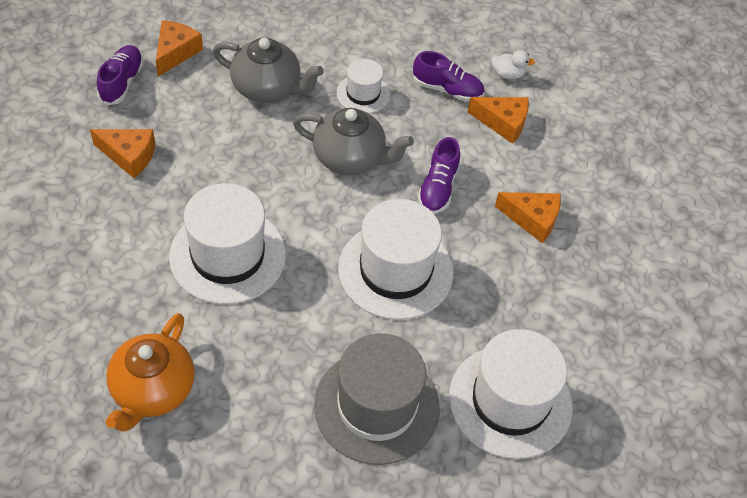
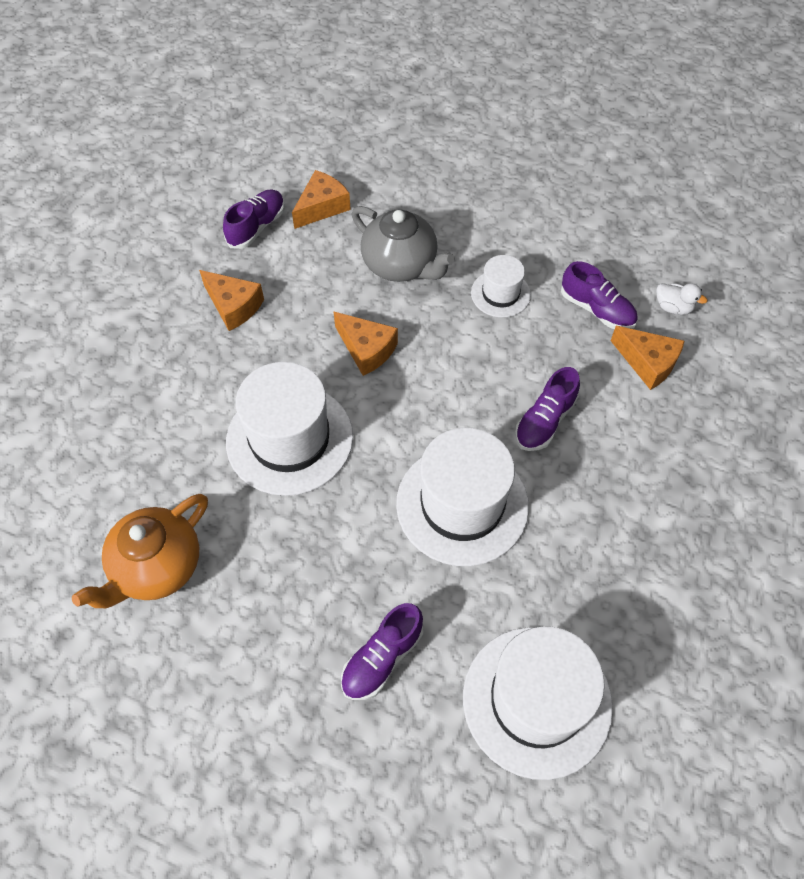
camera: 25 degrees right, 5 degrees up
grey teapot [293,108,414,175] -> none
grey hat [314,333,440,465] -> purple shoe [341,603,424,700]
orange cheese [495,192,561,243] -> orange cheese moved to [333,311,398,376]

